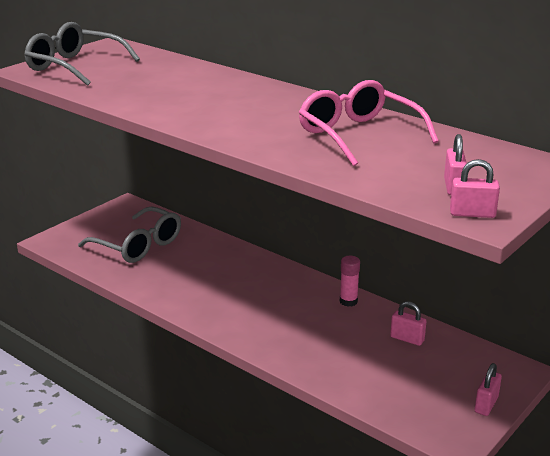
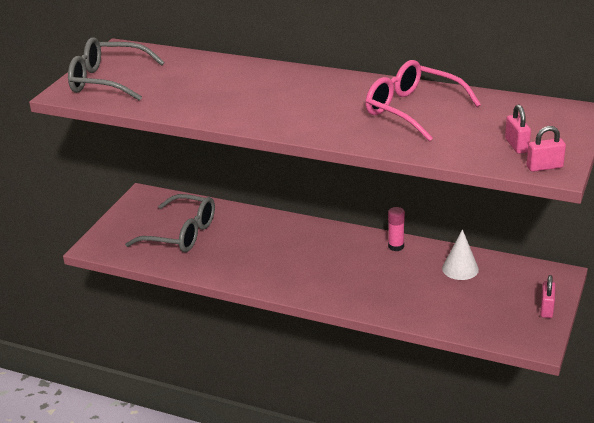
camera: 15 degrees left, 5 degrees up
pink padlock [390,301,426,346] -> white cone [442,229,479,280]

